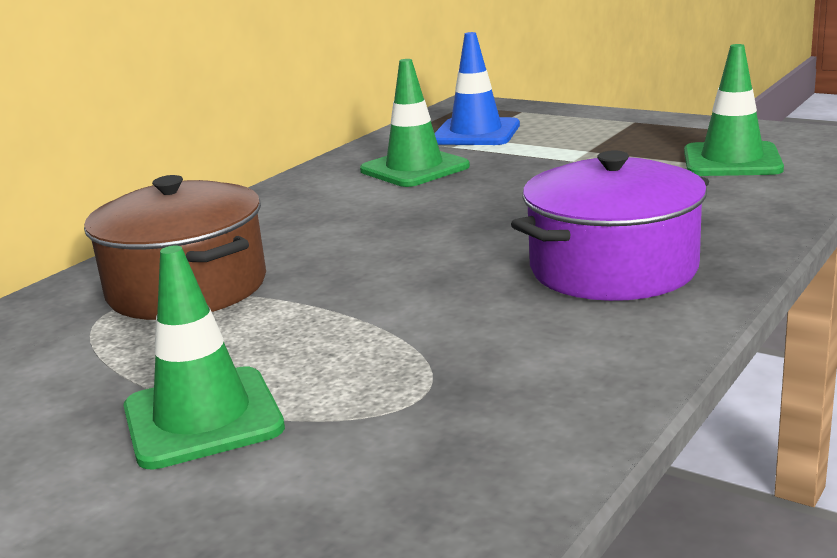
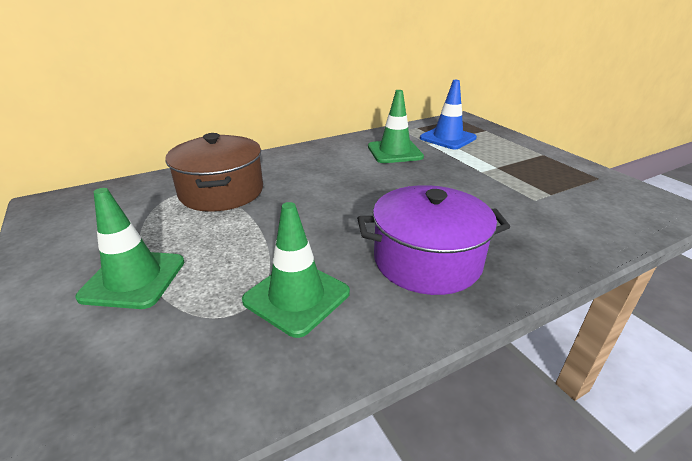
camera: 25 degrees right, 10 degrees up
green traffic cone [684,44,784,176] -> green traffic cone moved to [242,202,350,338]

